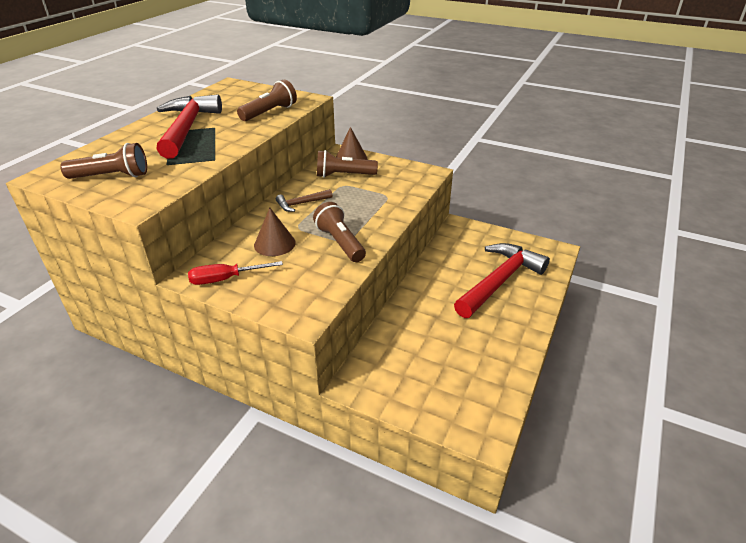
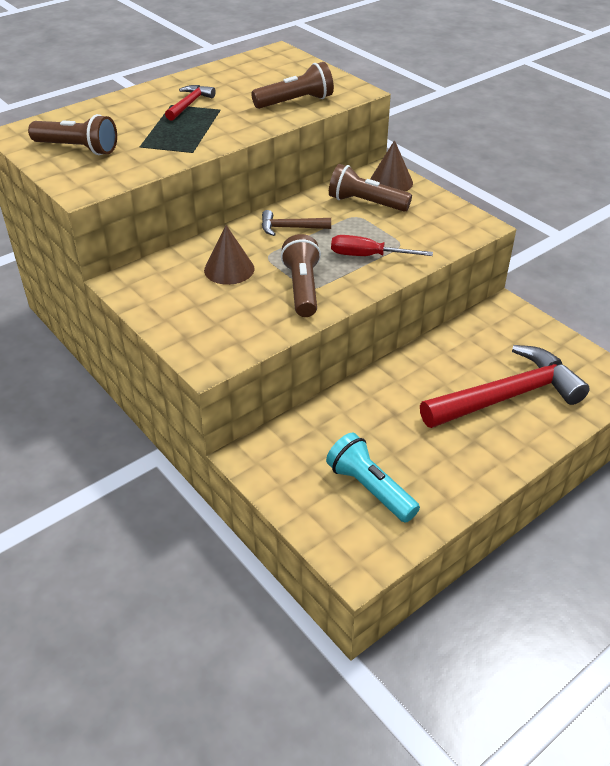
camera: 25 degrees right, 5 degrees up
red hammer [157,94,222,159] -> red hammer [165,85,216,121], size x0.47
red screwdriver [188,261,283,285] -> red screwdriver moved to [331,235,433,256]
none -> turquoise flashlight [326,432,420,523]

